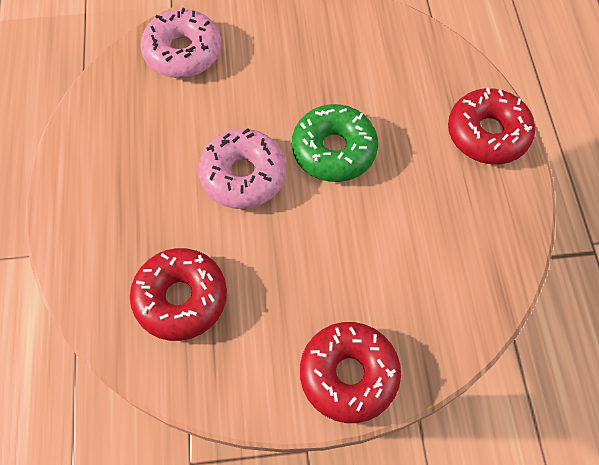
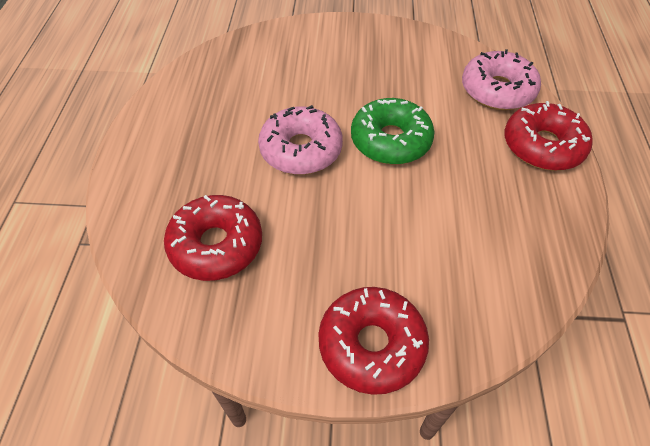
camera: 10 degrees right, 10 degrees down
pink donut [140,8,221,78] -> pink donut moved to [462,49,541,110]

